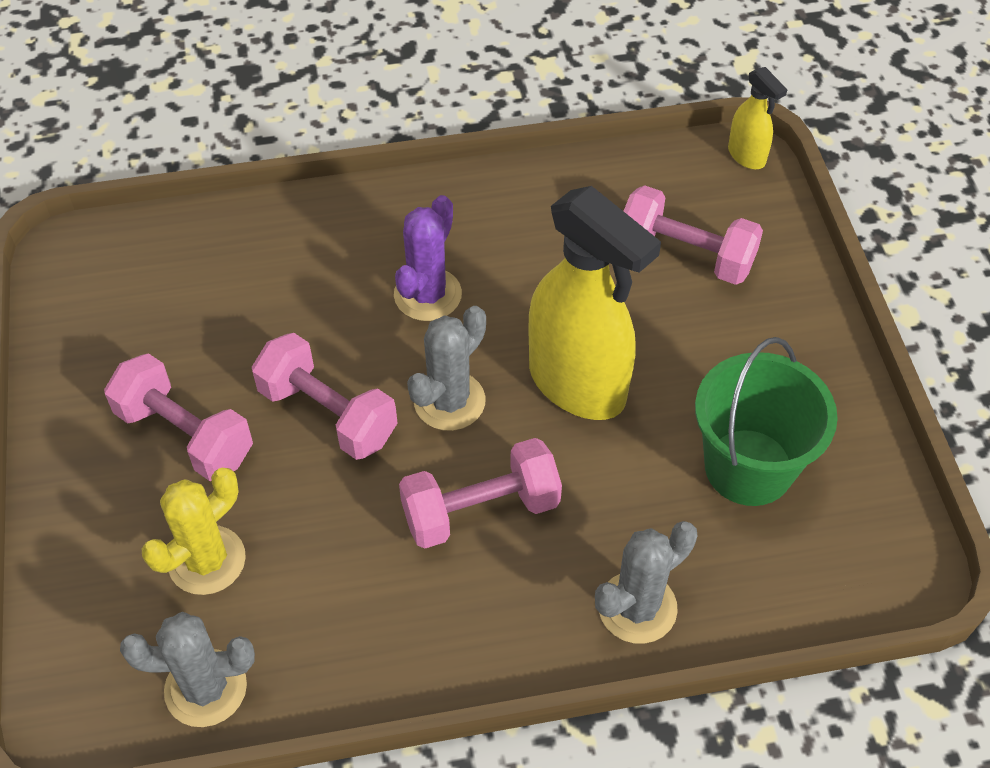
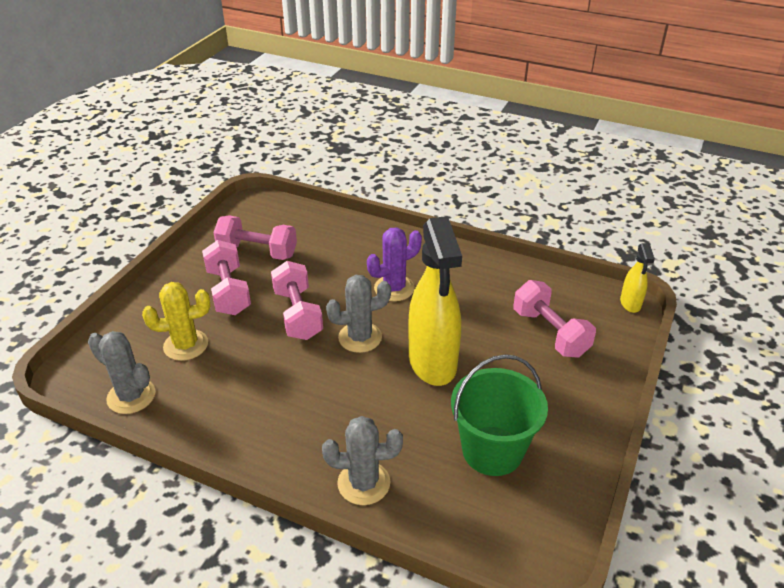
camera: 35 degrees right, 15 degrees down
pink dumbbell [399,438,562,549] -> pink dumbbell moved to [213,216,297,260]

